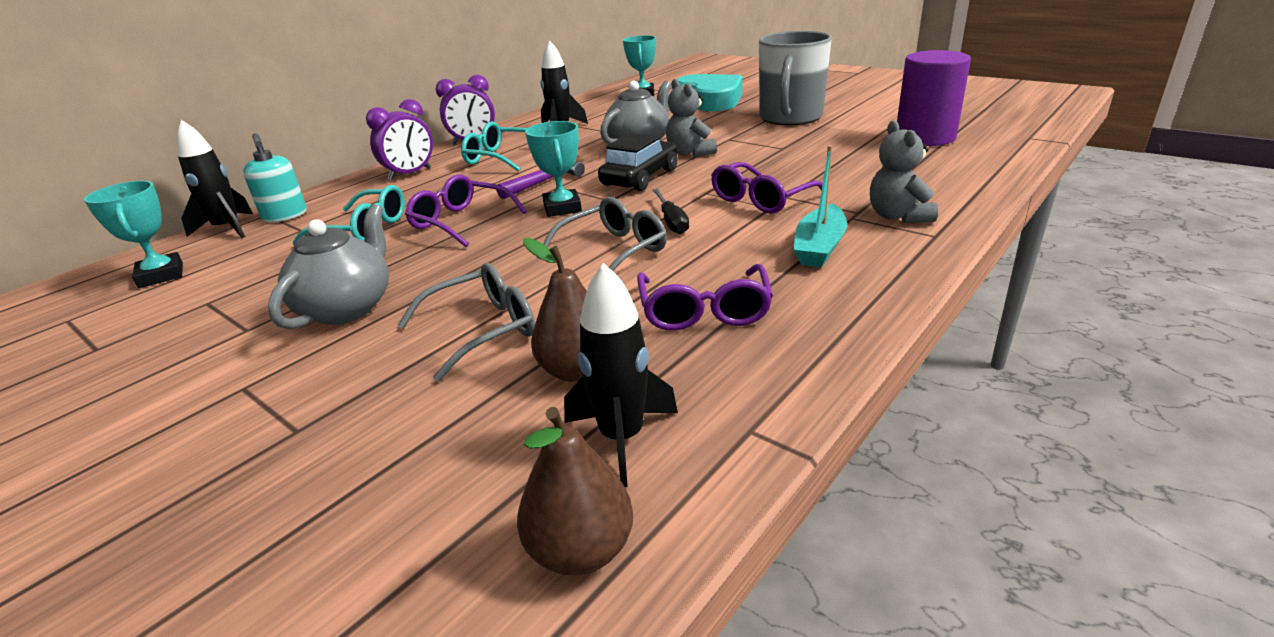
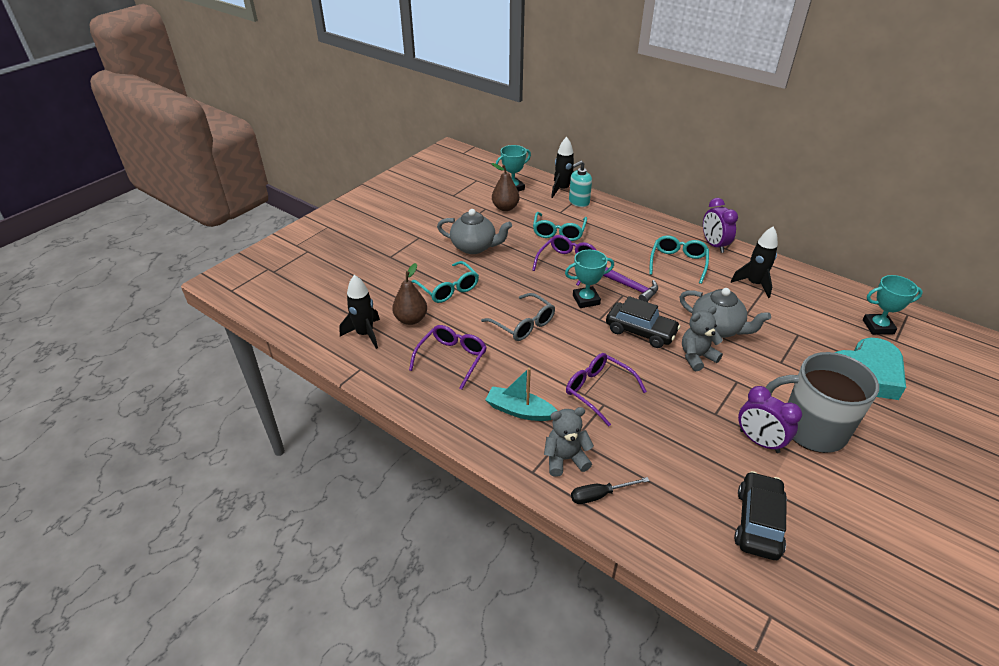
camera: 85 degrees right, 10 degrees up
purple clock [366,99,433,180] -> purple clock moved to [738,386,802,453]
grey glasses [398,263,535,382] -> turquoise glasses [411,261,479,303]
brown pear [517,407,633,576] -> brown pear moved to [491,163,520,211]
purple glasses [637,264,773,331] -> purple glasses turned 120 degrees clockwise [409,325,487,389]
black screwdriver [653,189,689,234] -> black screwdriver moved to [571,477,649,504]
purple cylinder [897,50,971,146] -> black car [734,471,787,560]

